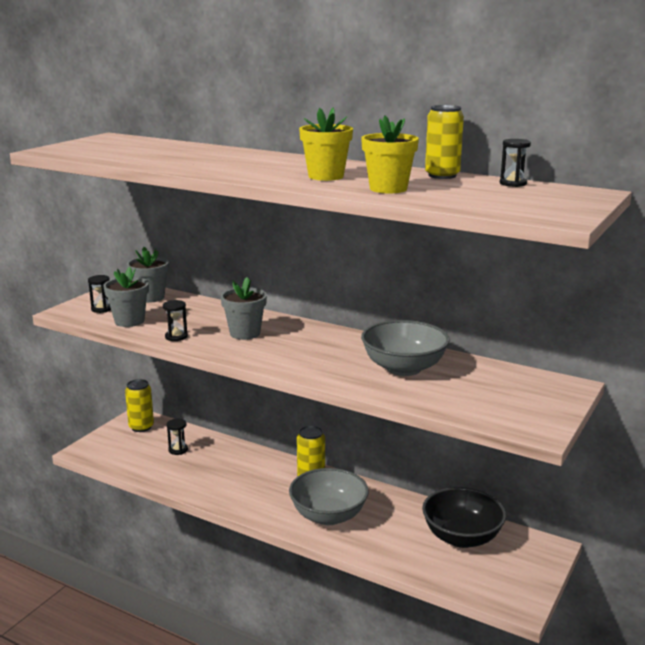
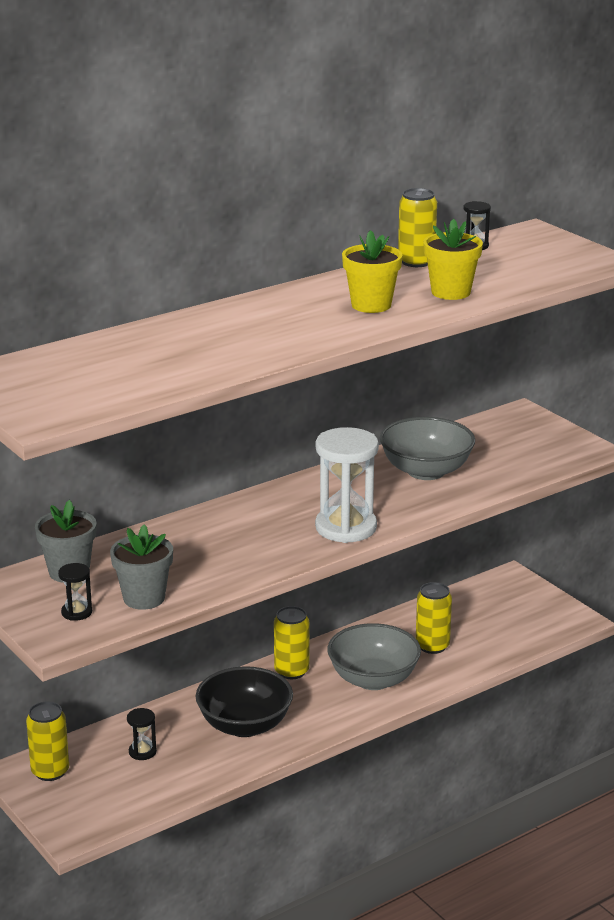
camera: 65 degrees left, 5 degrees up
black hourglass [163,300,188,341] -> none
grey flower pot [221,277,267,340] -> none
black bowl [422,487,506,548] -> black bowl moved to [196,666,293,737]
none -> white hourglass [315,427,379,543]
none -> yellow can [416,582,452,654]

